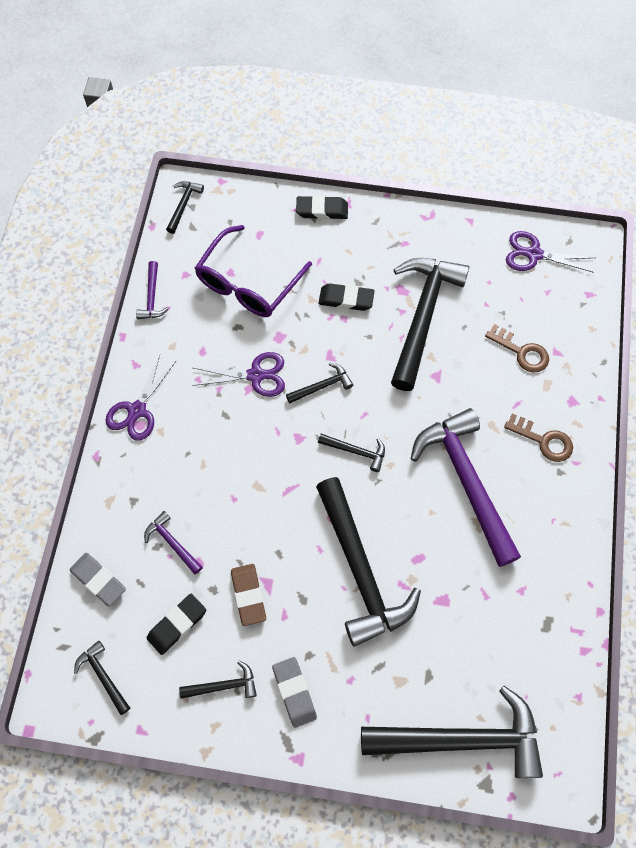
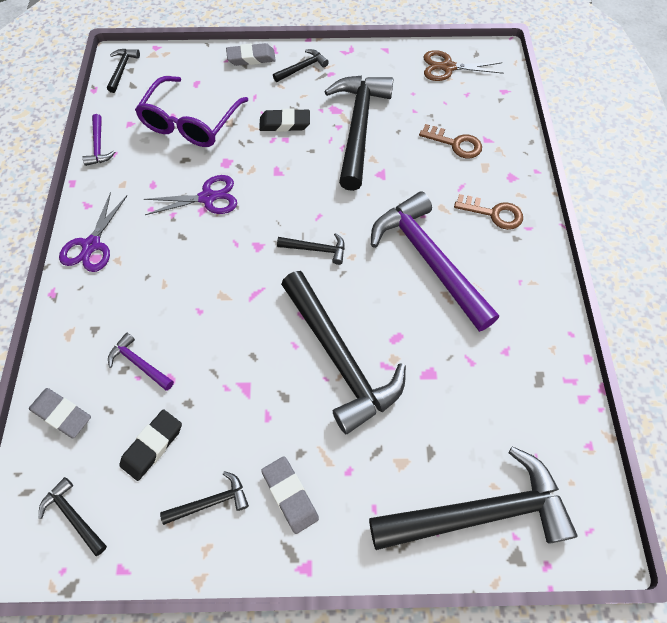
camera: 10 degrees left, 5 degrees down
brown eraser [231,564,266,626] -> none
black hammer [286,363,353,404] -> black hammer moved to [273,49,329,82]
black eraser [296,195,348,220] -> grey eraser [226,43,276,66]
purple scissors [506,231,595,273] -> brown scissors [424,50,504,81]

